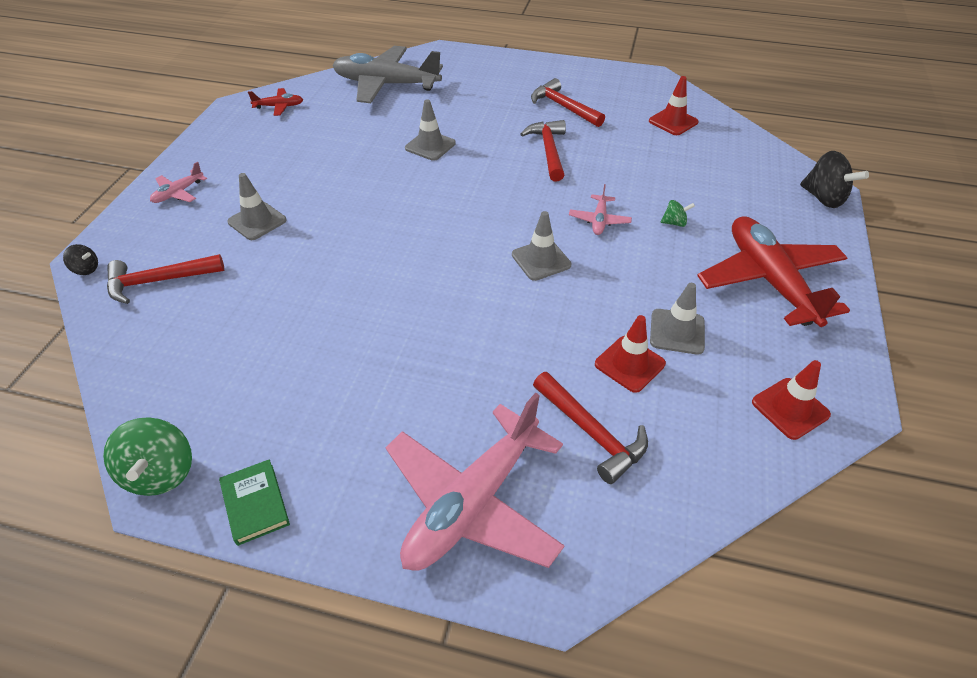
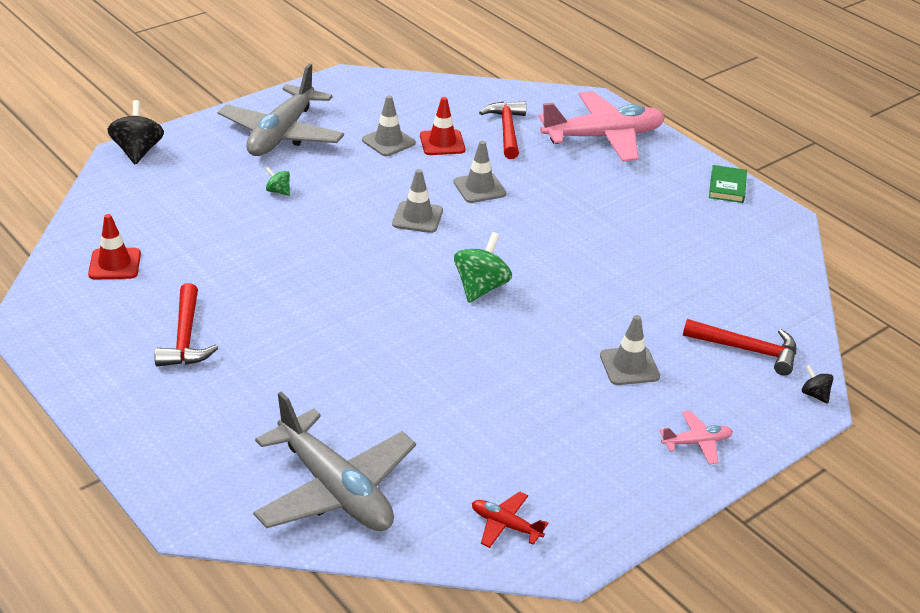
camera: 145 degrees left, 10 degrees down
green spinning top [103,417,192,496] -> green spinning top moved to [454,232,512,303]
grey traffic cone [405,99,456,161] -> grey traffic cone moved to [454,141,506,203]
red hammer [520,120,566,181] -> none
pink plane [569,184,632,235] -> none
red plane [697,216,850,327] -> grey plane [218,63,344,156]
red traffic cone [752,360,831,440] -> none

